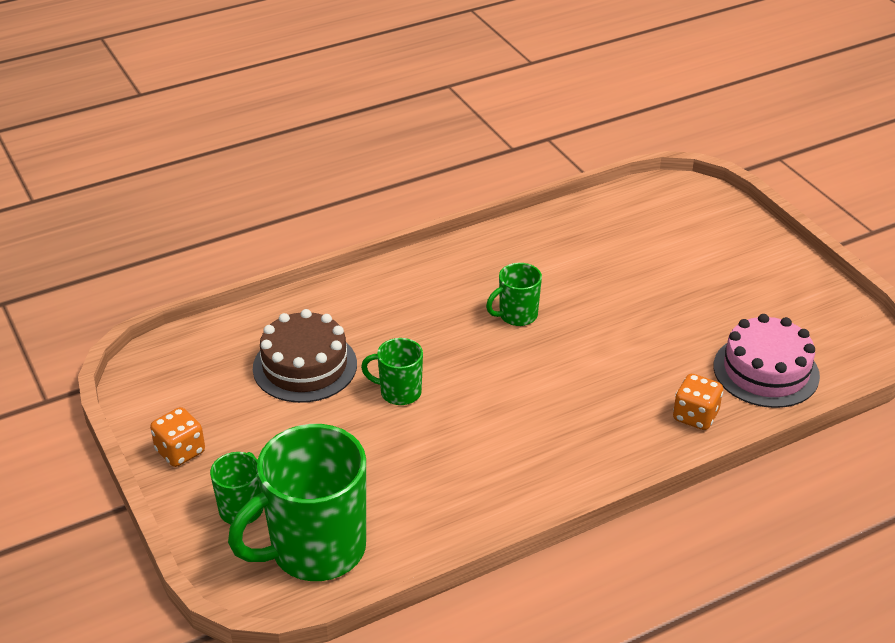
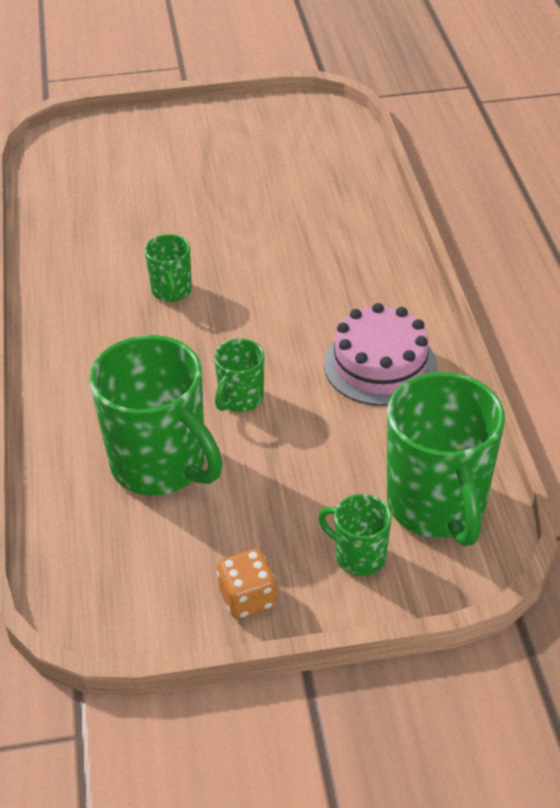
camera: 70 degrees left, 5 degrees up
brown cake [253,309,357,403] -> green mug [89,335,223,496]
orange dice [673,374,723,430] -> none
pink cake [714,314,820,408] -> pink cake moved to [324,303,437,406]

